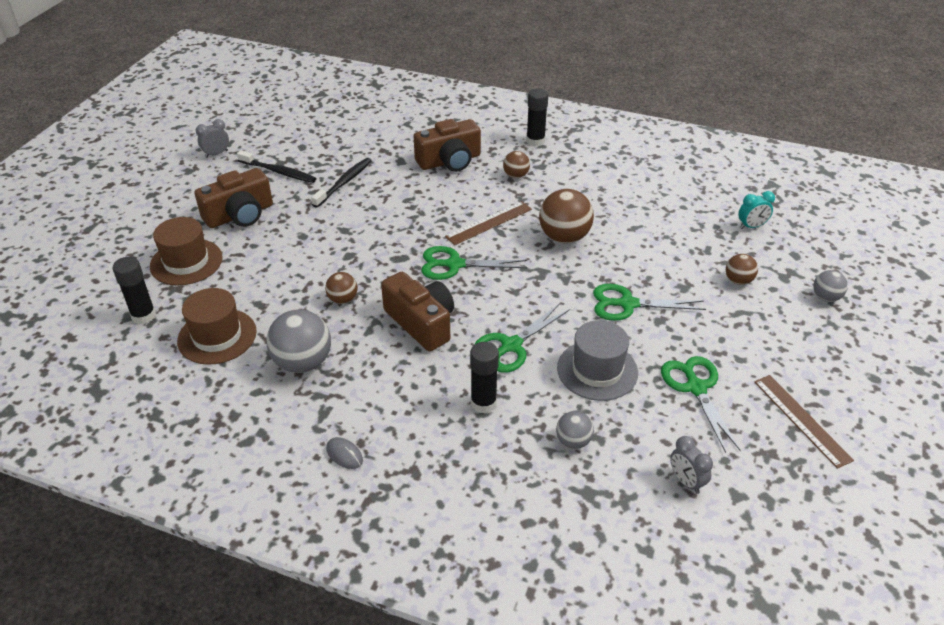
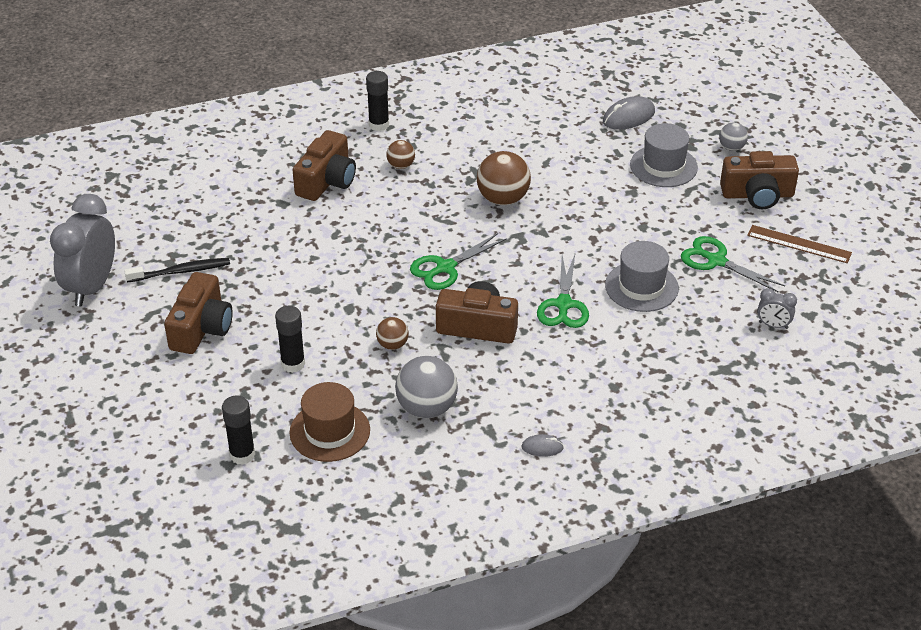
camera: 40 degrees left, 0 degrees up
brown hat [150,217,223,285] -> none
grey clock [196,119,229,158] -> grey clock [50,194,115,307], size x2.25
black toothbrush [311,158,372,208] -> none
brown ruler [445,201,532,245] -> none
black glue stick [470,342,499,413] -> black glue stick moved to [275,306,305,373]
grey ball [556,411,594,449] -> none
green scissors [593,284,706,321] -> none
brown ball [726,254,758,285] -> grey hat [630,123,698,187]
turquoise clock [738,191,775,229] -> grey mouse [603,96,655,130]
none -> brown camera [720,151,799,209]

